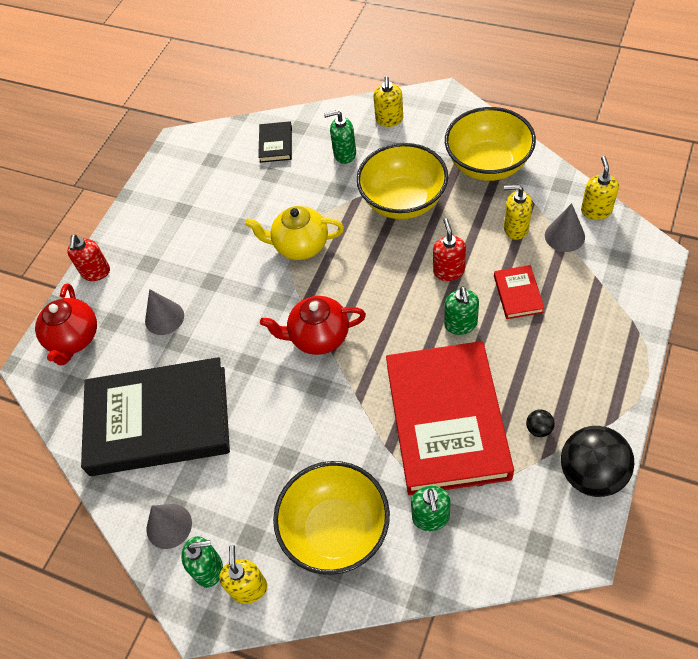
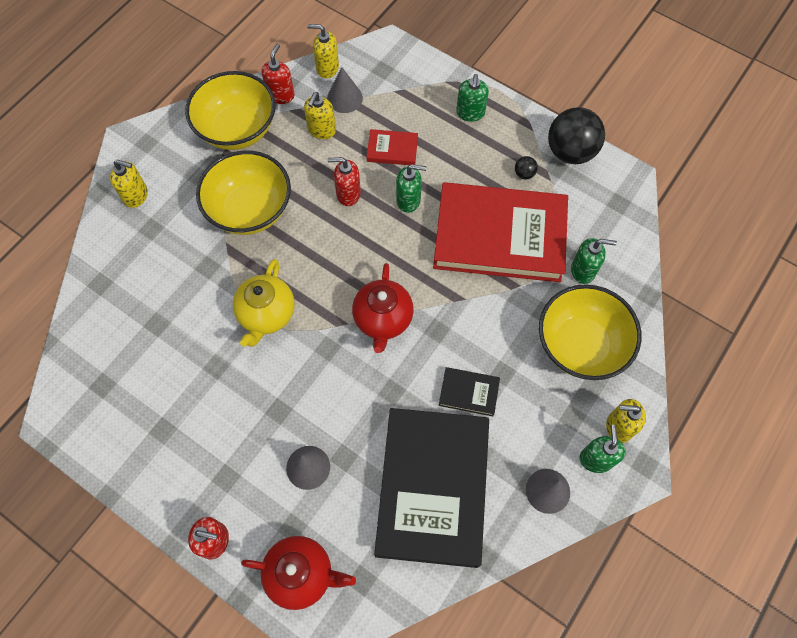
camera: 85 degrees left, 10 degrees up
black book [258,121,292,163] -> black book moved to [439,367,500,416]
green soap dispenser [324,110,356,164] -> green soap dispenser moved to [456,74,489,122]
none -> red soap dispenser [261,44,295,104]

